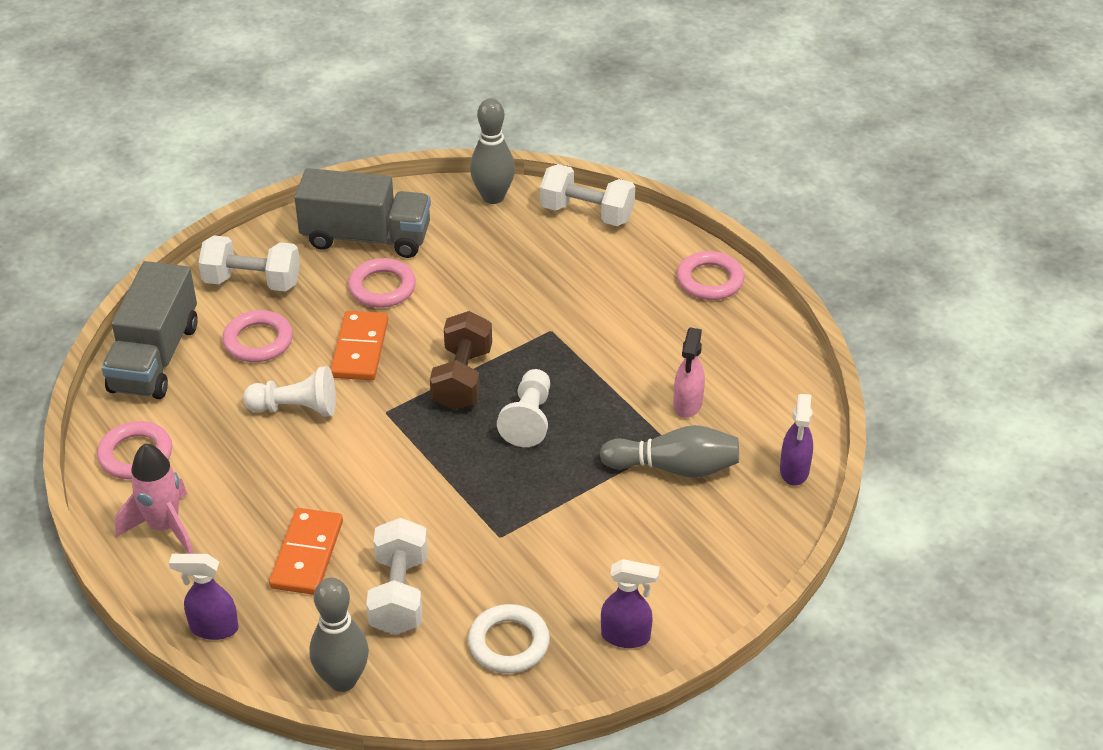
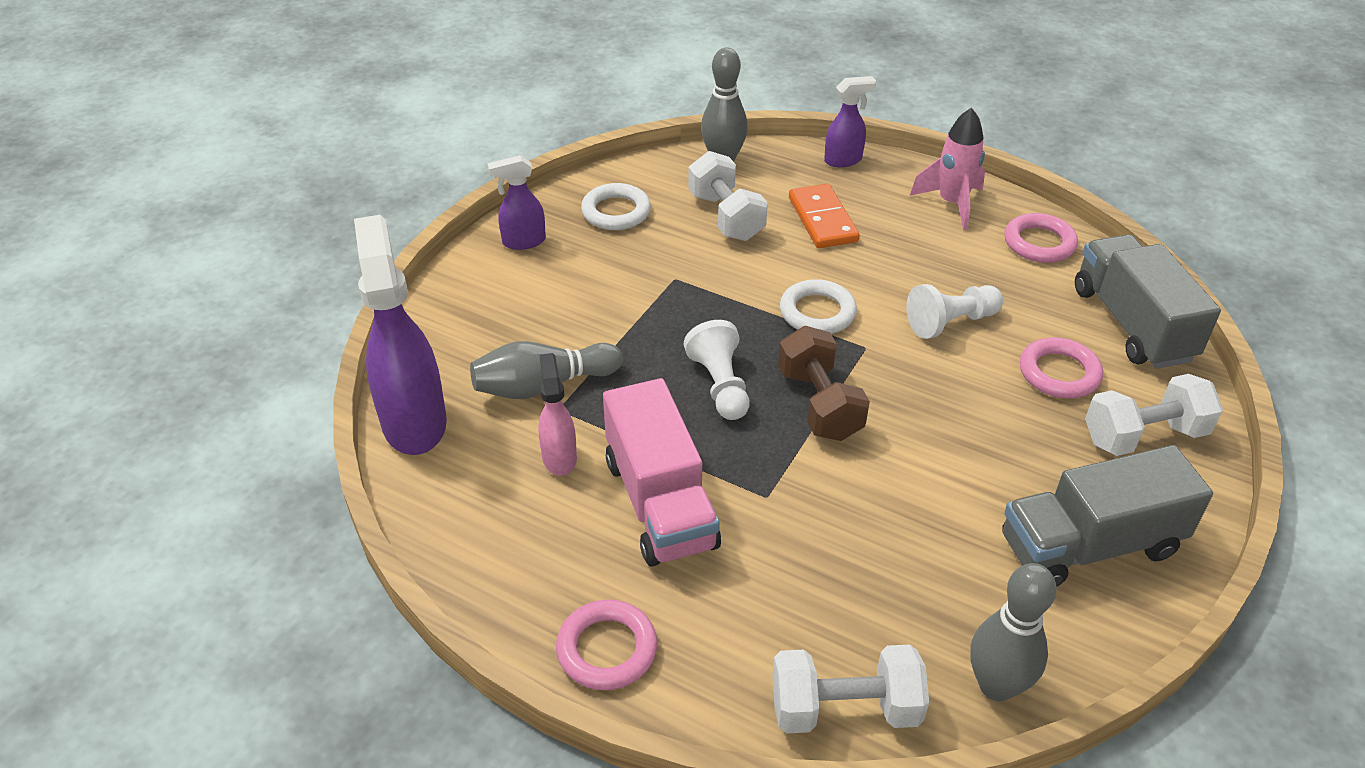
camera: 155 degrees right, 0 degrees up
orange domino [331,311,388,380] -> none
pink ring [348,258,416,308] -> none
purple spray bottle [780,394,813,486] -> purple spray bottle [354,215,447,455], size x1.92
none -> pink truck [603,378,721,567]
none -> white ring [780,279,857,334]

